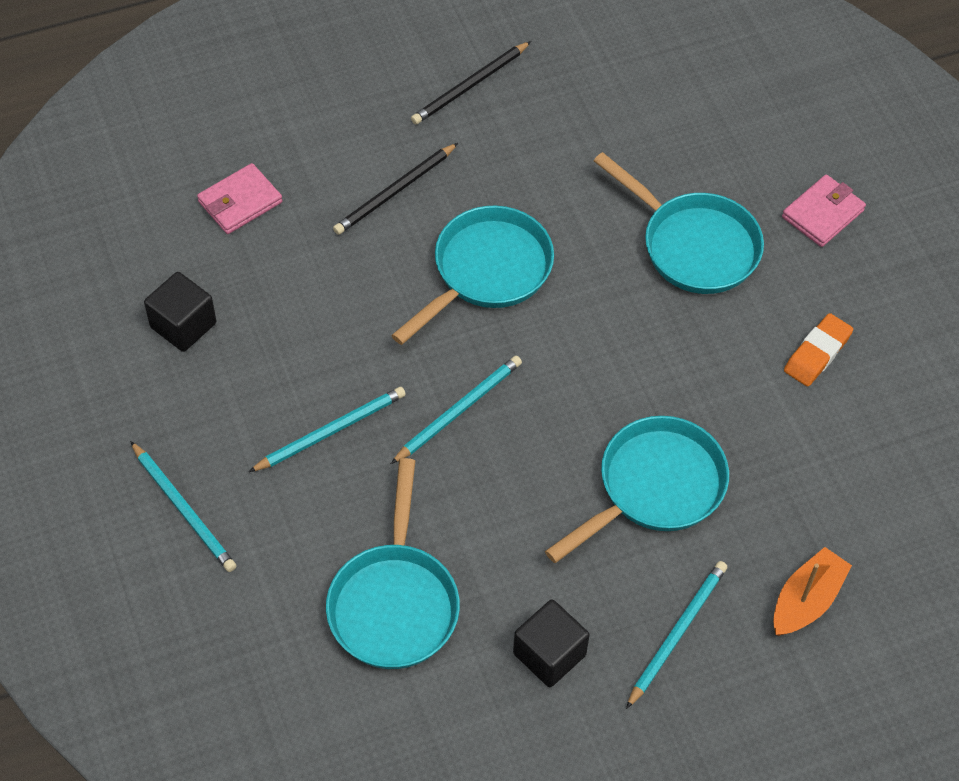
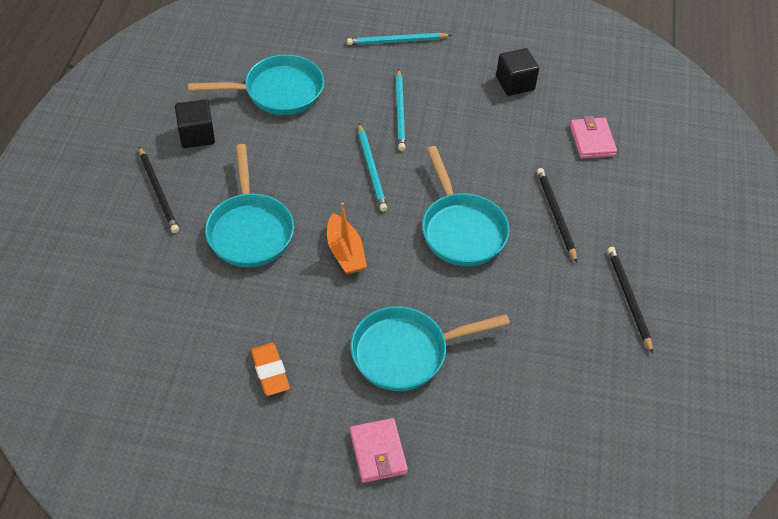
camera: 120 degrees right, 5 degrees down
turquoise pan [326,458,460,669] -> turquoise pan turned 135 degrees clockwise [188,54,324,115]
turquoise pencil [626,561,727,709] -> black pencil [139,146,179,233]
orange boat [773,547,852,636] -> orange boat moved to [327,202,367,274]

